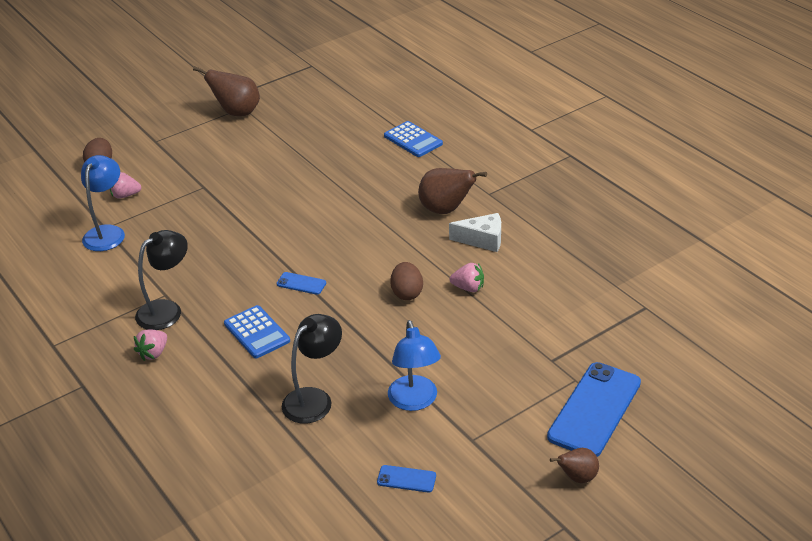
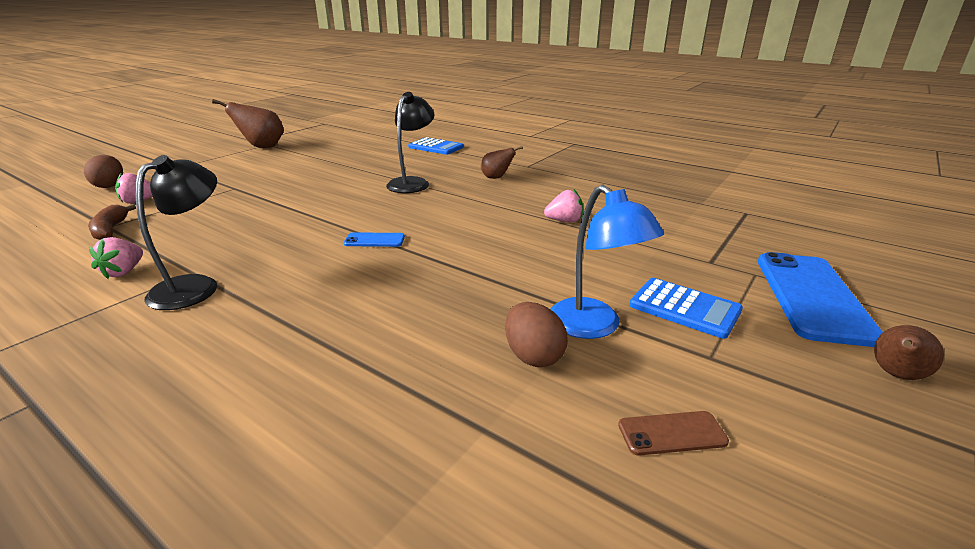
camera: 20 degrees left, 10 degrees down
blue lamp [81,155,125,251] -> brown banana [88,204,136,240]
pink strawberry [134,330,167,361] -> pink strawberry moved to [89,237,143,279]
blue calculator [224,305,290,358] -> blue calculator moved to [629,278,743,339]
black lamp [282,314,342,424] -> black lamp moved to [386,92,434,193]
blue phone [377,465,436,493] -> brown phone [618,411,729,456]
brown egg [390,262,423,300] -> brown egg moved to [505,302,568,367]
brown pear [418,168,487,214] -> brown pear [481,146,523,179], size x0.59
white cheese [449,213,501,252] -> none

